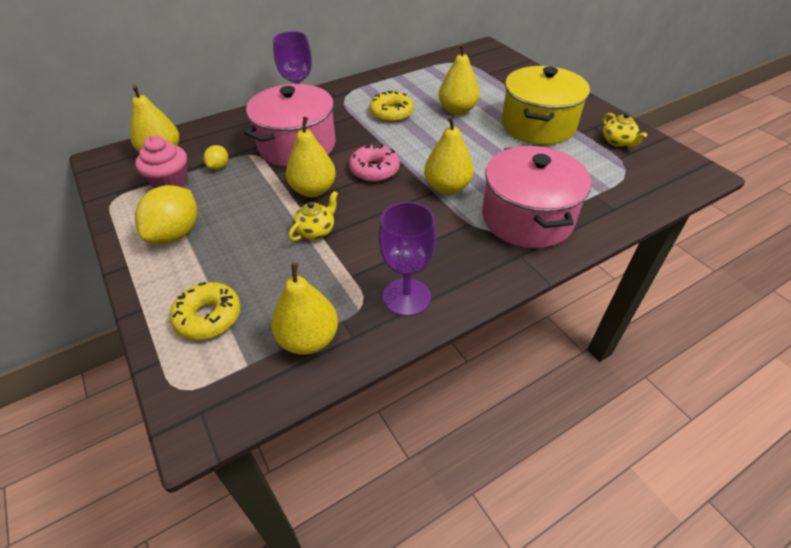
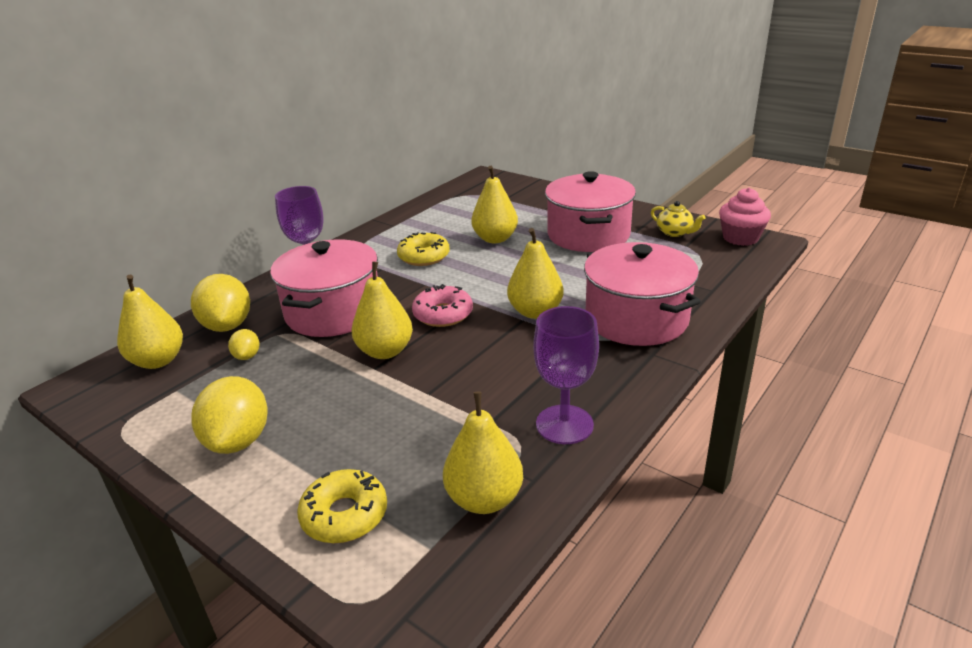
camera: 20 degrees left, 15 degrees down
pink cupcake [135,136,188,188] -> pink cupcake moved to [719,187,771,246]
yellow teapot [288,191,338,241] -> none
yellow pot [501,66,590,145] -> pink pot [545,171,636,252]
none -> yellow lemon [191,274,250,332]

